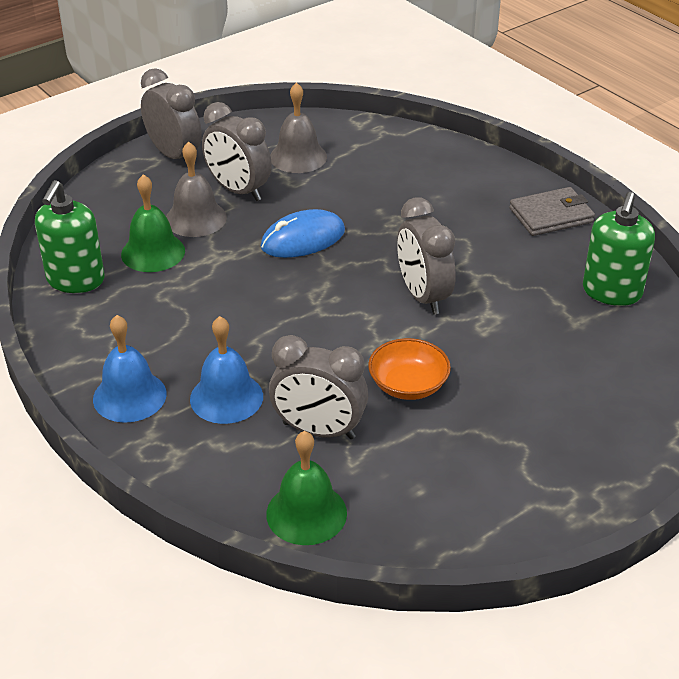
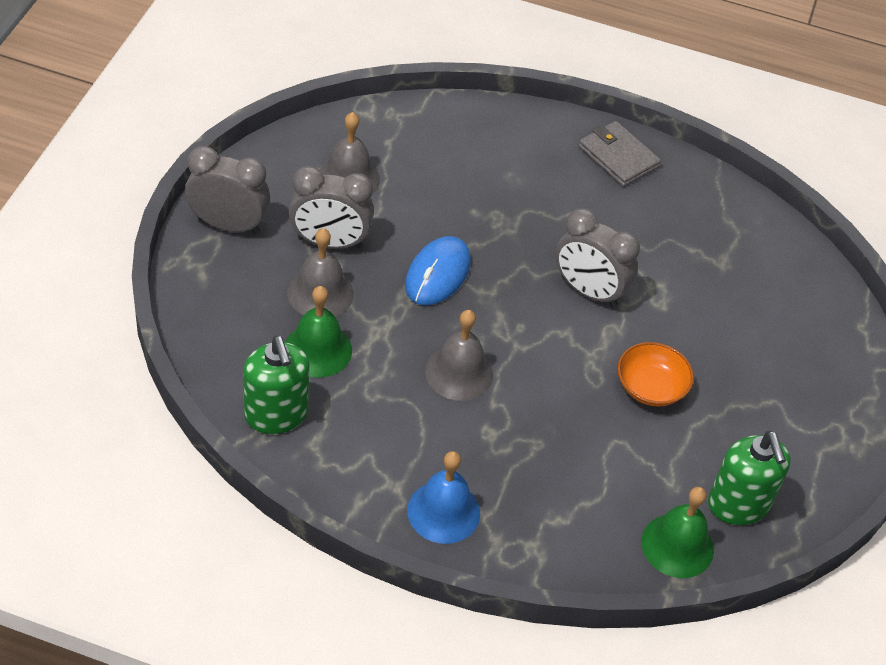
camera: 40 degrees left, 10 degrees up
blue bell [190,316,263,424] -> none
grey clock [269,335,368,439] -> none
grey wallet [509,187,595,236] -> grey wallet turned 75 degrees counterclockwise [579,121,661,187]
green soap dispenser [583,192,655,306] -> green soap dispenser moved to [708,431,791,525]
none -> grey bell [425,310,493,401]

